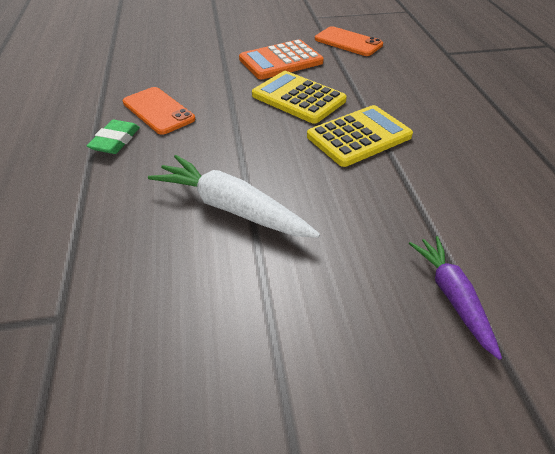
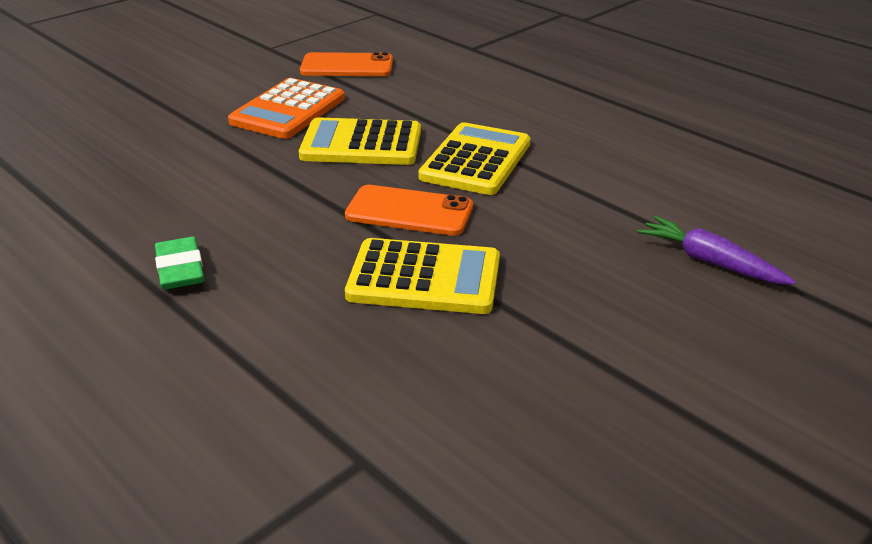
camera: 35 degrees left, 10 degrees down
orange phone [123,87,195,135] -> orange phone moved to [345,185,473,236]
white carrot [148,155,320,238] -> yellow calculator [345,238,500,314]

